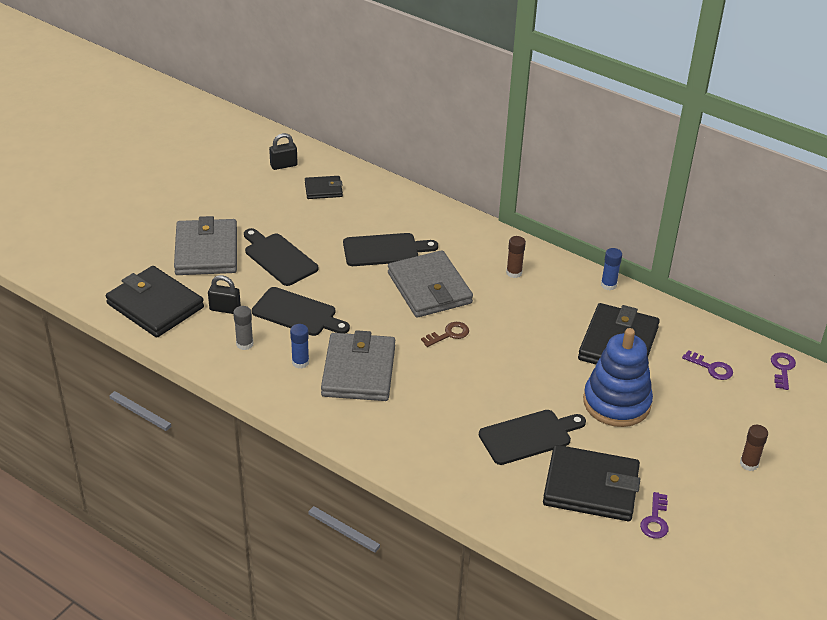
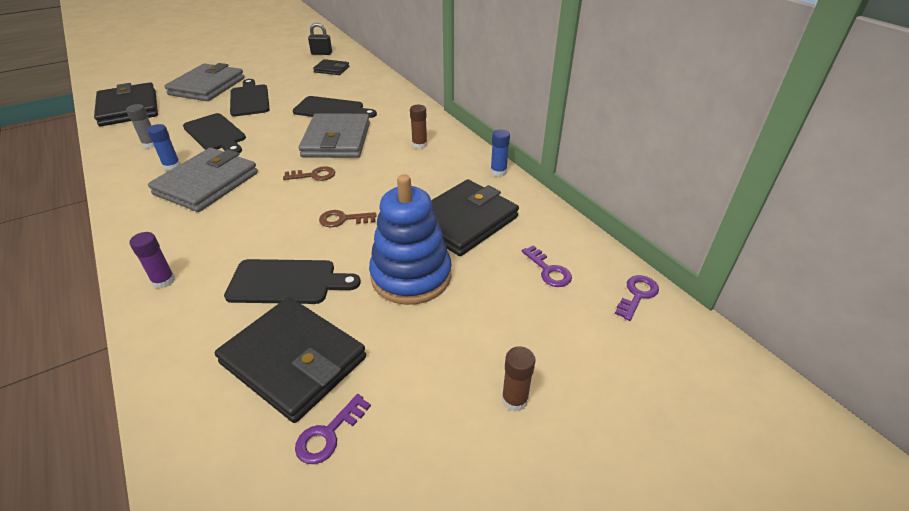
camera: 25 degrees right, 0 degrees up
black padlock [208,275,241,314] -> none
none -> purple glue stick [129,232,175,289]
none -> brown key [319,210,377,227]

